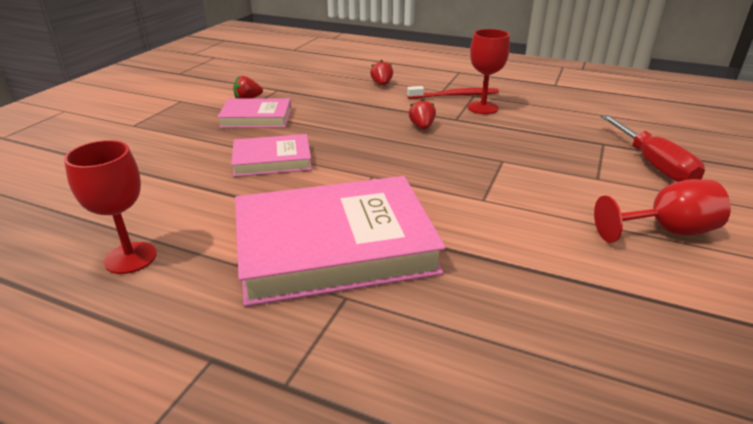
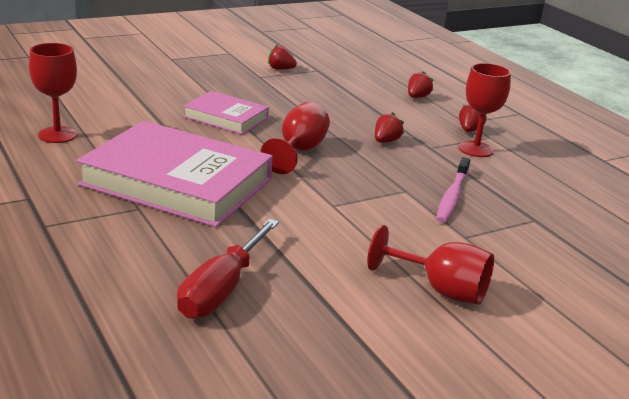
camera: 35 degrees right, 5 degrees down
pink book [217,98,291,128] -> none
red toothbrush [407,86,499,99] -> red strawberry [459,105,487,132]
red screwdriver [601,115,705,182] -> red screwdriver moved to [177,219,279,318]
none -> red goblet [261,102,330,174]
none -> pink toothbrush [436,157,470,223]

